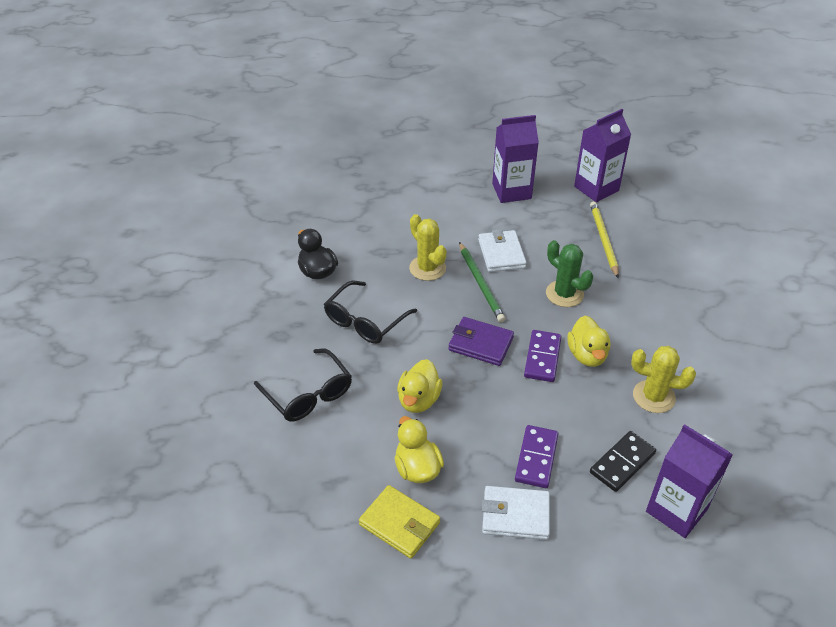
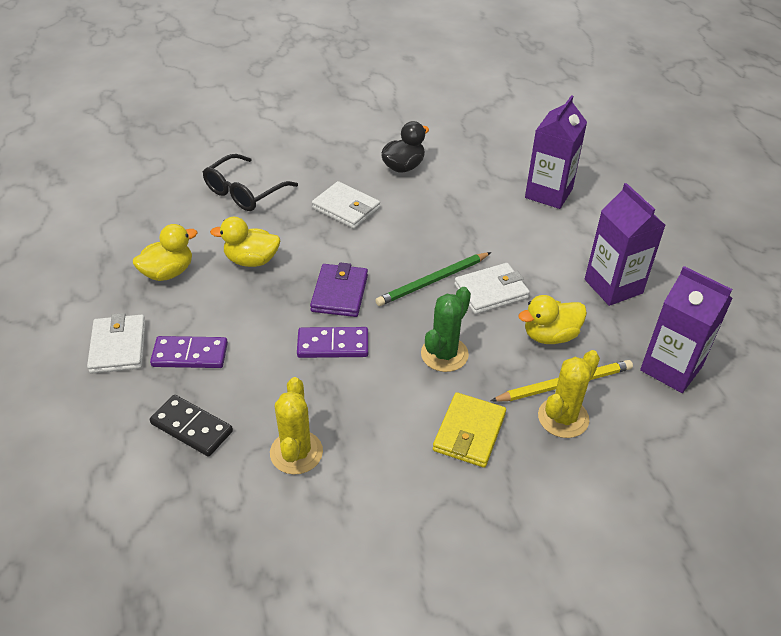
camera: 75 degrees right, 0 degrees up
black glasses [324,281,417,344] -> white wallet [312,181,380,229]
yellow wallet [359,485,440,559] -> yellow wallet moved to [433,392,506,468]
yellow cactus [409,214,447,281] -> yellow cactus moved to [538,350,600,438]
yellow duck [567,316,610,367] -> yellow duck moved to [518,295,587,344]
purple carton [646,424,733,538] -> purple carton moved to [525,95,587,209]

